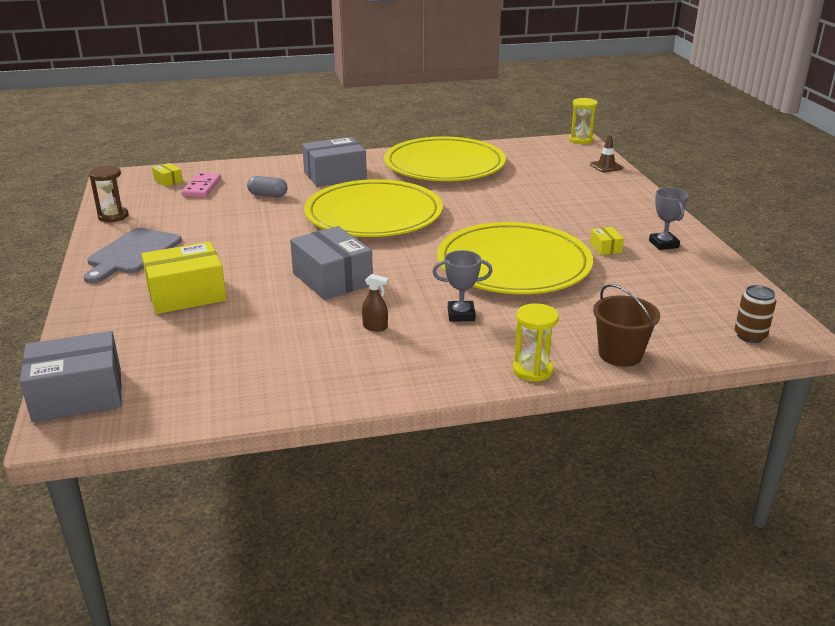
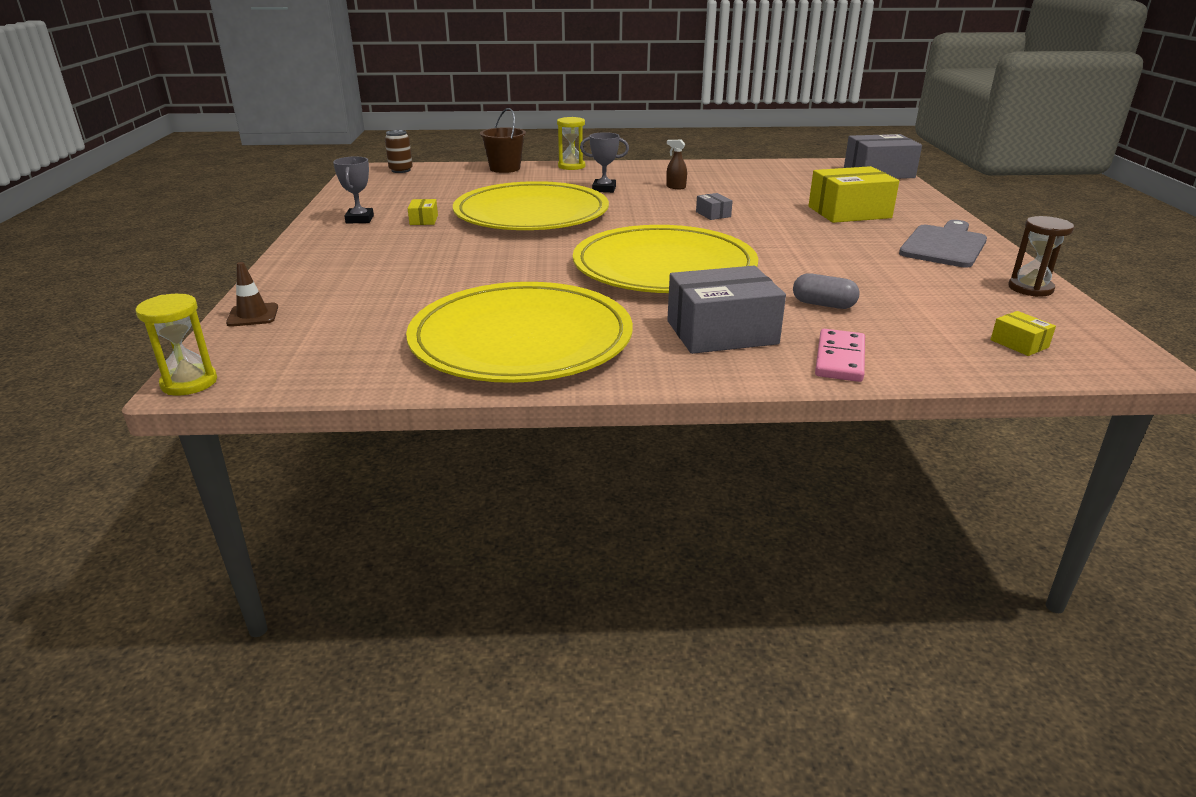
camera: 170 degrees left, 0 degrees up
pink domino [182,173,221,198] -> pink domino moved to [815,329,865,382]
grey box [290,226,373,300] -> grey box [696,193,733,220], size x0.44

